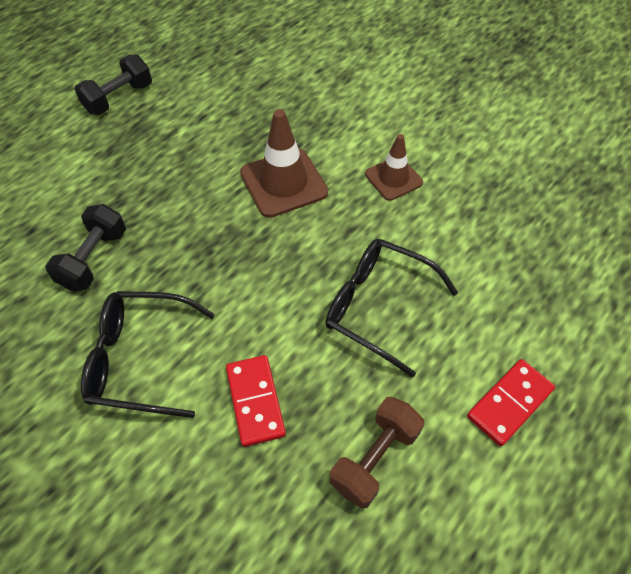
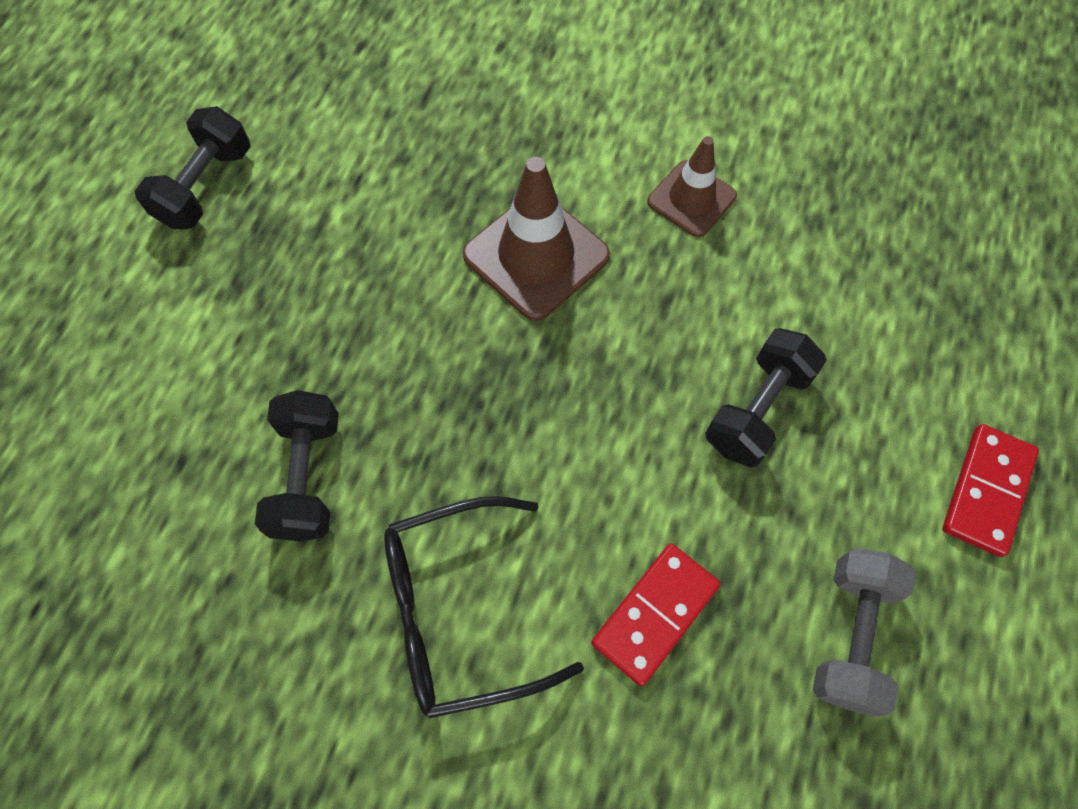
camera: 20 degrees left, 10 degrees up
red domino [226,355,286,447] -> red domino turned 75 degrees clockwise [591,544,721,686]
black glasses [326,238,458,377] -> black dumbbell [705,328,827,468]
brown dumbbell [330,397,424,509] -> grey dumbbell [813,548,916,717]

